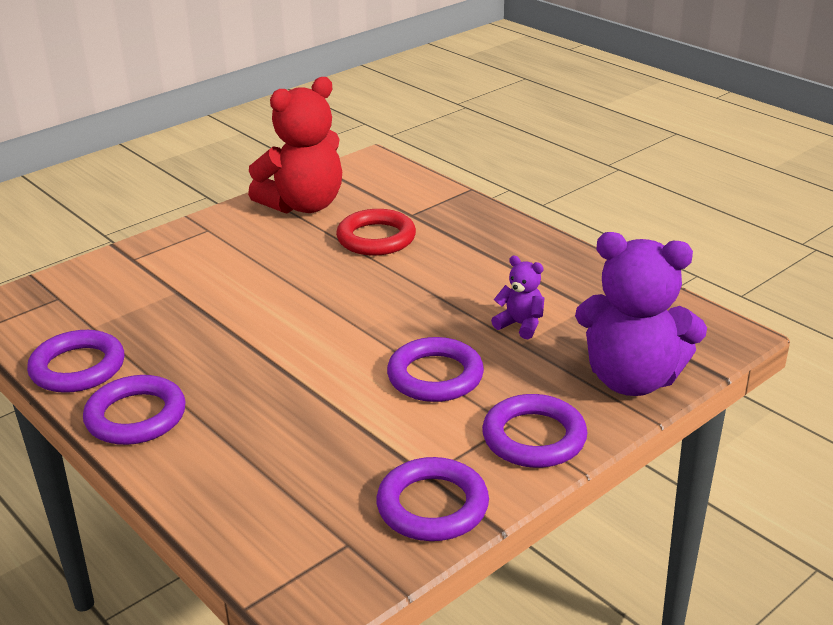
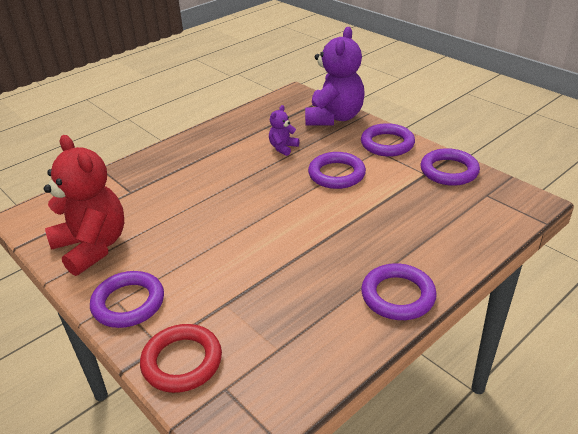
camera: 90 degrees left, 5 degrees up
purple ring [27,330,124,393] -> purple ring moved to [90,271,164,328]
red ring [336,209,416,256] -> red ring moved to [140,324,222,393]

